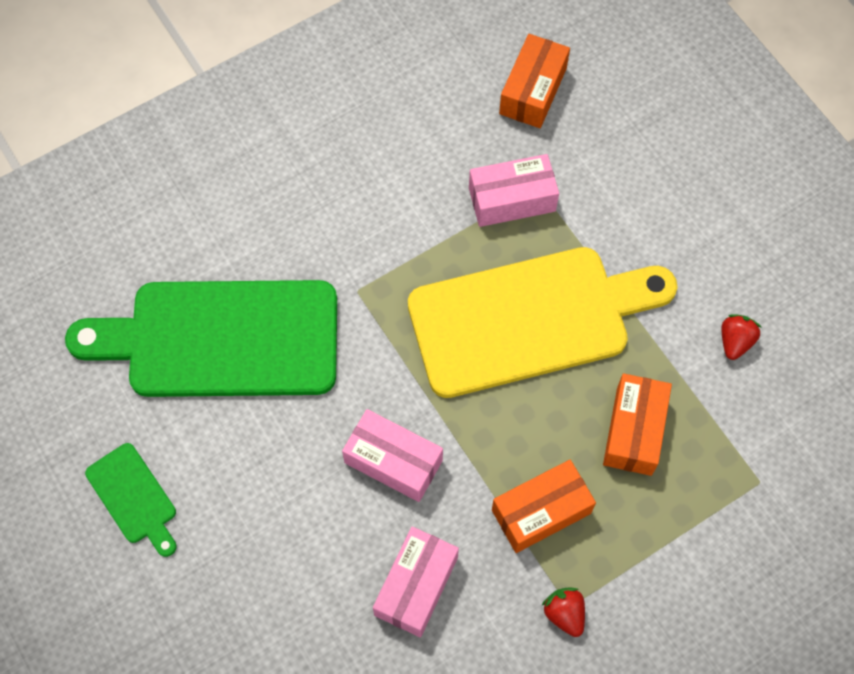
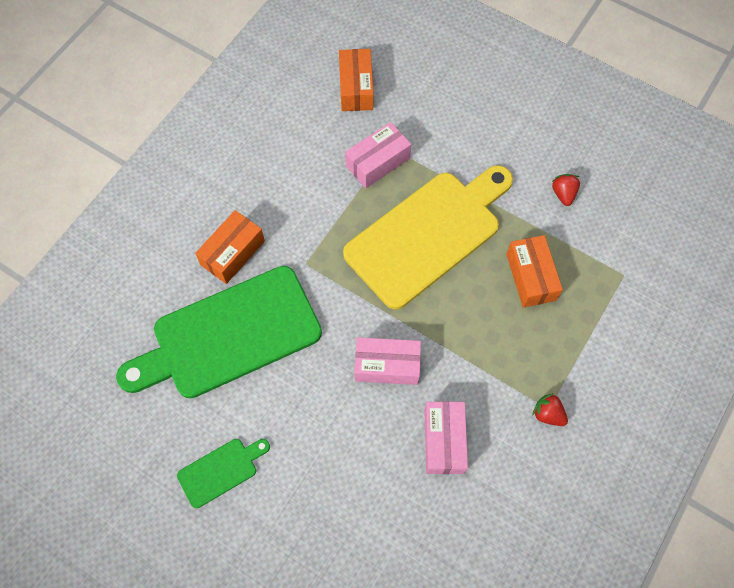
camera: 25 degrees left, 0 degrees up
green cutting board [85,443,177,557] -> green cutting board turned 60 degrees counterclockwise [177,439,270,508]
orange box [492,460,596,553] -> orange box moved to [195,210,265,284]

